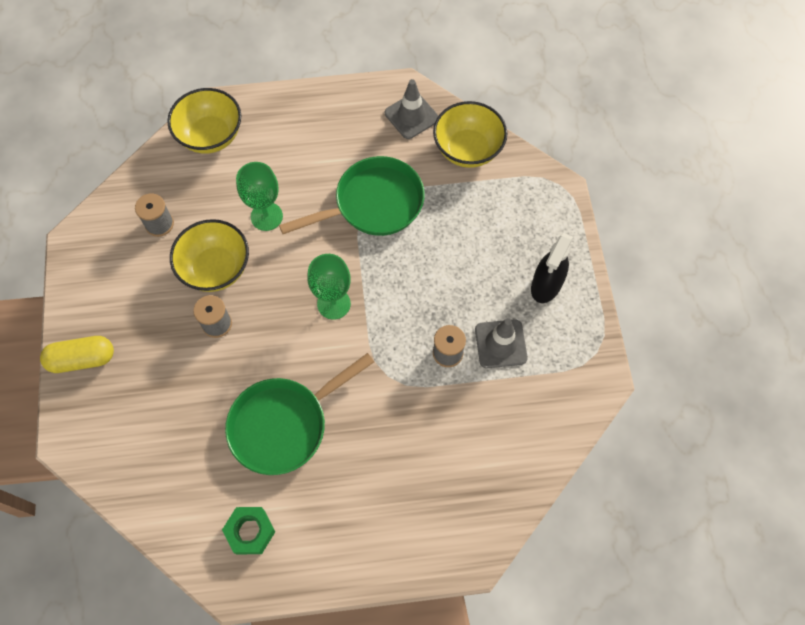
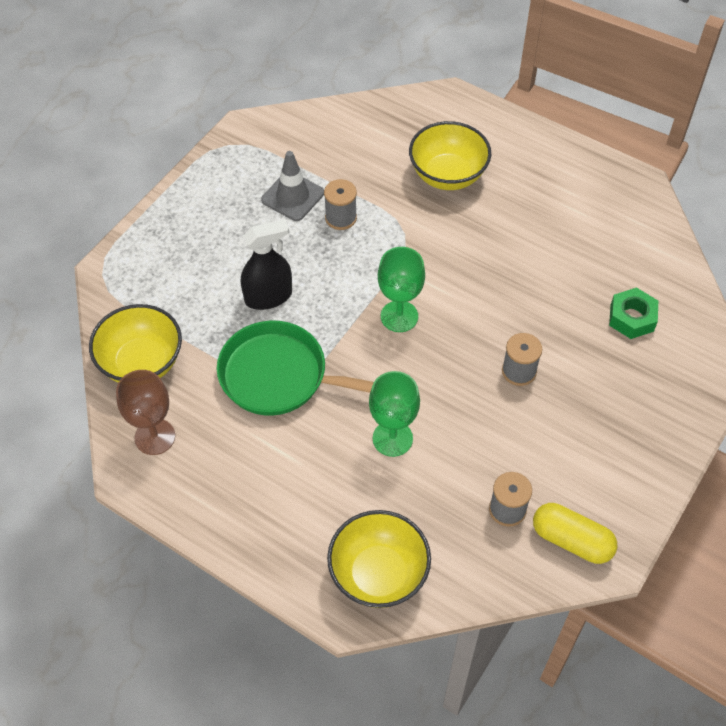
camera: 140 degrees left, 10 degrees down
yellow capsule [40,336,114,373] -> yellow capsule moved to [533,503,617,564]
yellow bowl [170,219,249,292] -> yellow bowl moved to [409,121,491,190]
green nut [222,507,275,554] -> green nut moved to [609,288,658,339]
green pan [225,353,374,475] -> none
grey traffic cone [385,79,438,139] -> brown goblet [116,370,175,455]
black spray bottle [531,233,573,303] -> black spray bottle moved to [241,219,292,310]

